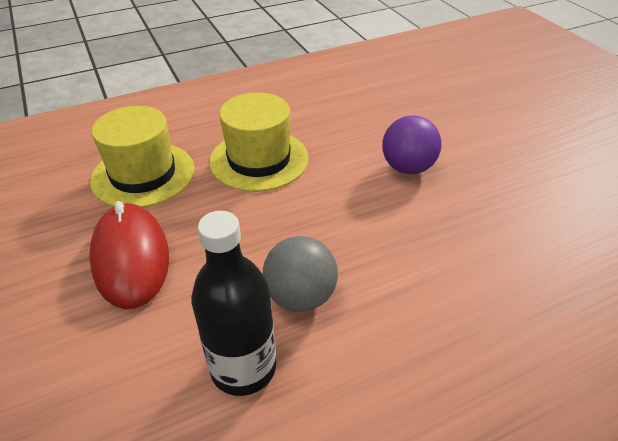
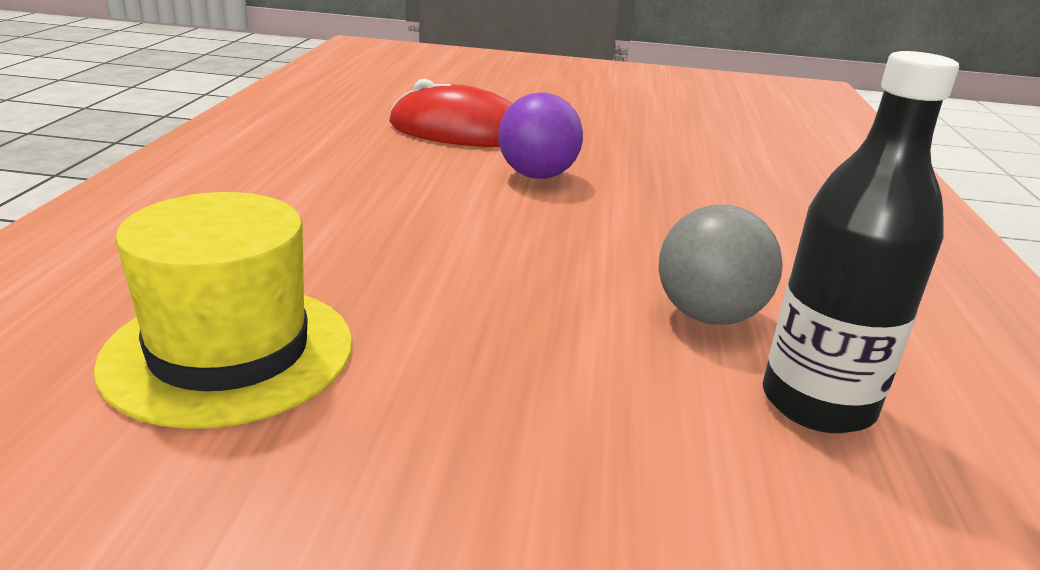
camera: 60 degrees left, 15 degrees down
red mouse [89,201,169,309] -> red mouse moved to [389,79,512,147]
yellow hat [209,92,309,192] -> none

